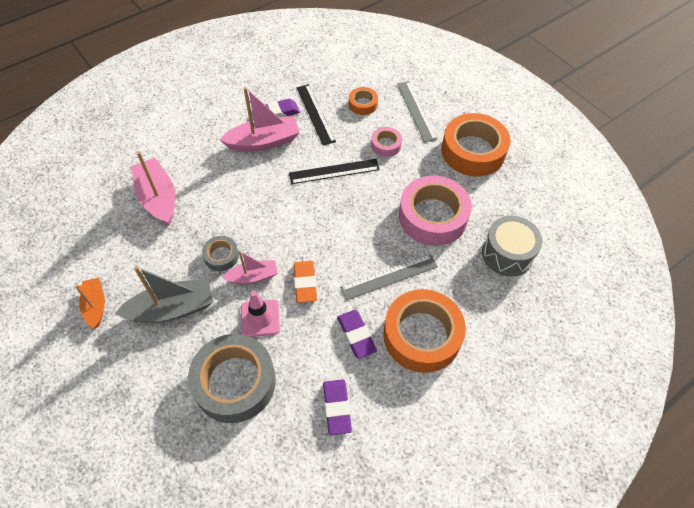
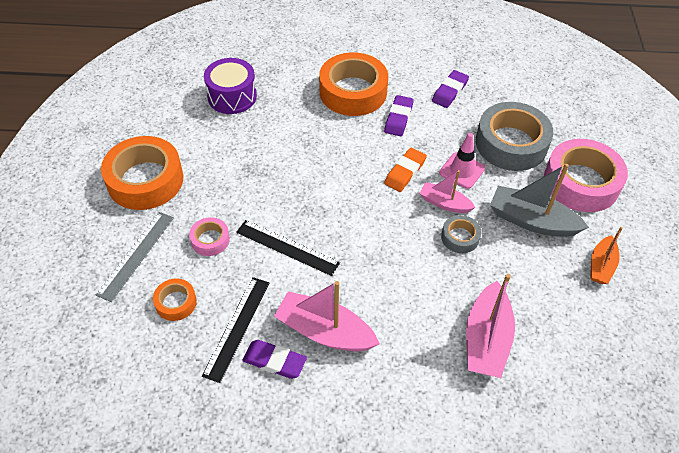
camera: 140 degrees left, 5 degrees down
grey ruler [340,254,438,301] -> none
pink tape [399,176,472,246] -> pink tape moved to [544,139,628,212]
grey drum [482,216,542,277] -> purple drum [204,58,257,114]

